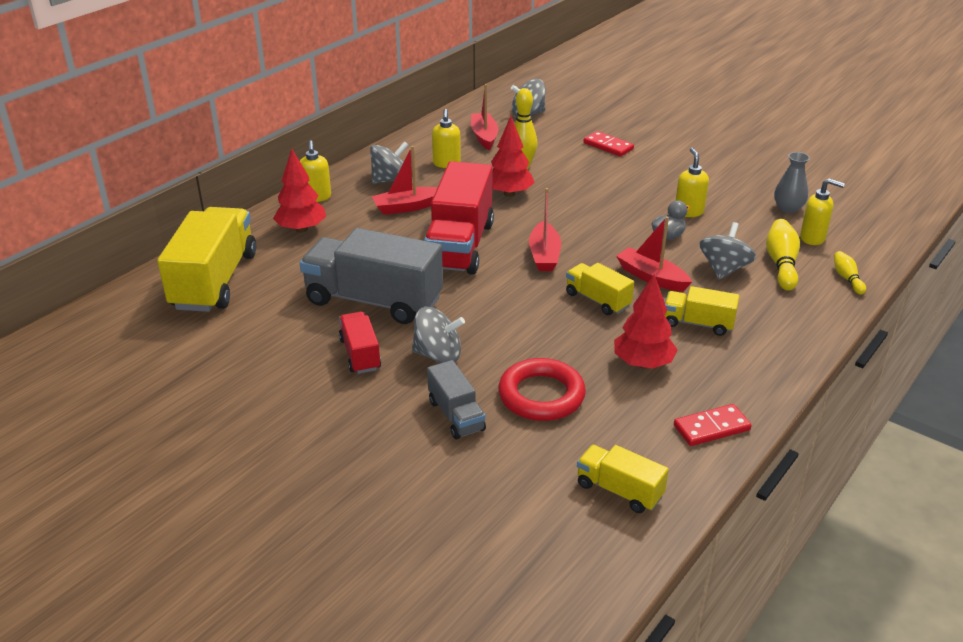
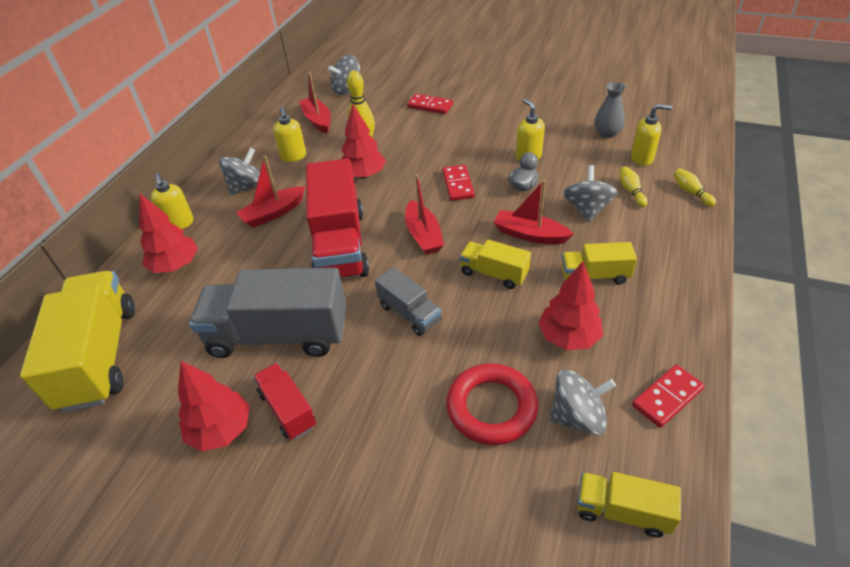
camera: 15 degrees left, 10 degrees up
grey spinning top [412,307,465,363] -> grey spinning top moved to [549,369,616,435]
grey truck [427,360,486,439] -> grey truck moved to [375,267,441,336]
yellow bowling pin [766,219,800,291] -> yellow bowling pin [620,166,648,207], size x0.59
none -> red tree [178,361,250,452]
none -> red domino [442,165,475,201]

